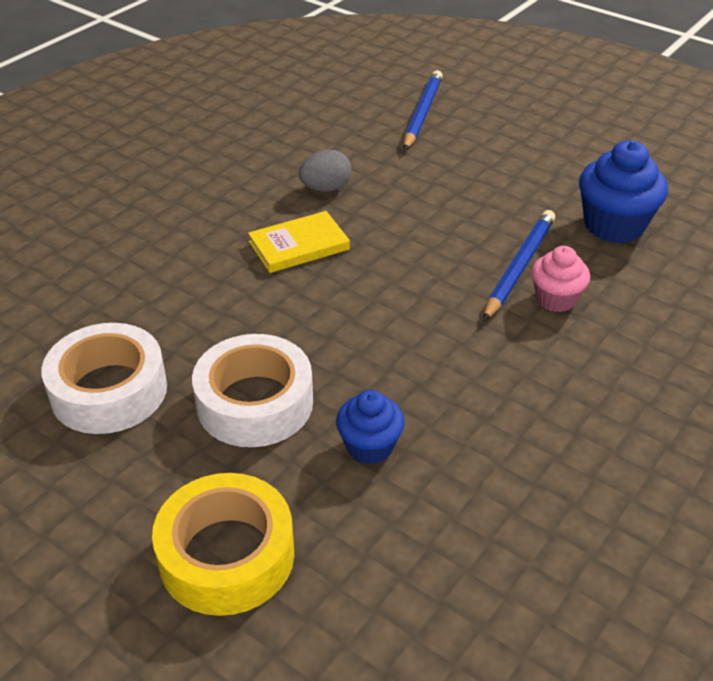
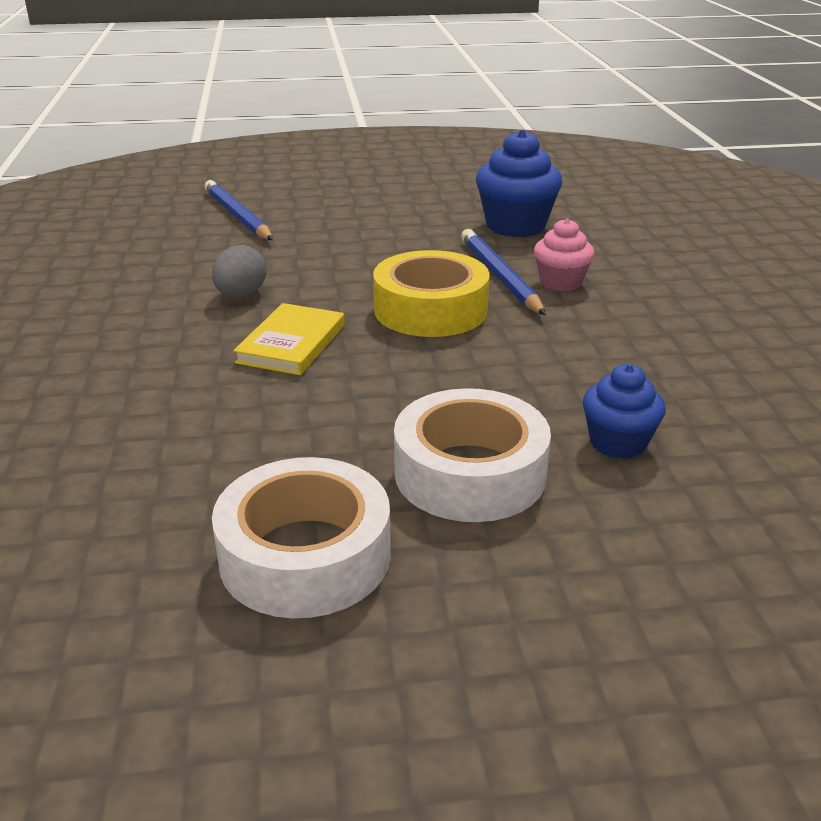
camera: 45 degrees left, 10 degrees down
yellow tape [152,473,294,616] -> yellow tape moved to [373,250,490,337]

